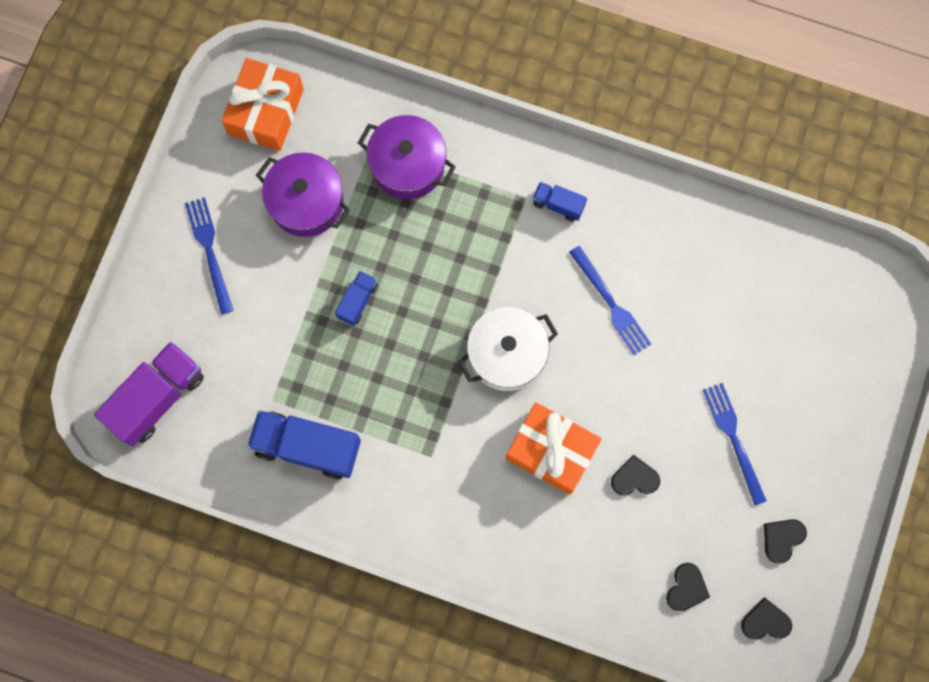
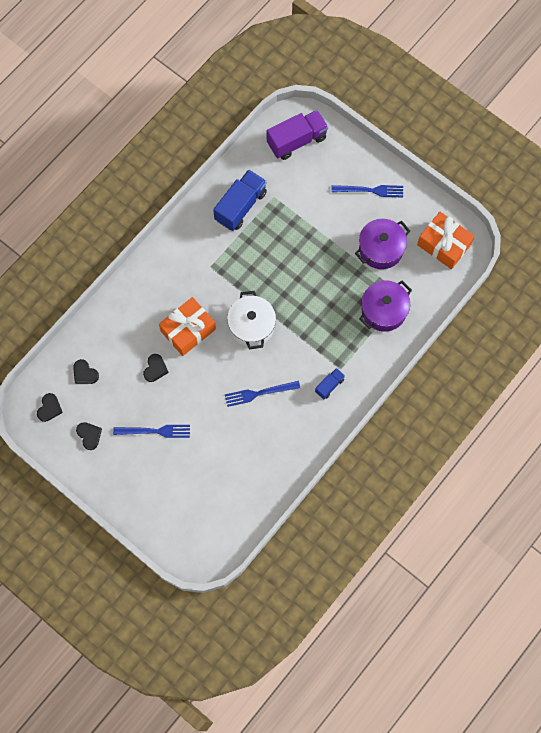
camera: 110 degrees right, 5 degrees down
purple truck [94,341,204,447] -> purple truck turned 90 degrees counterclockwise [267,110,328,160]
blue truck [335,271,378,326] -> none

